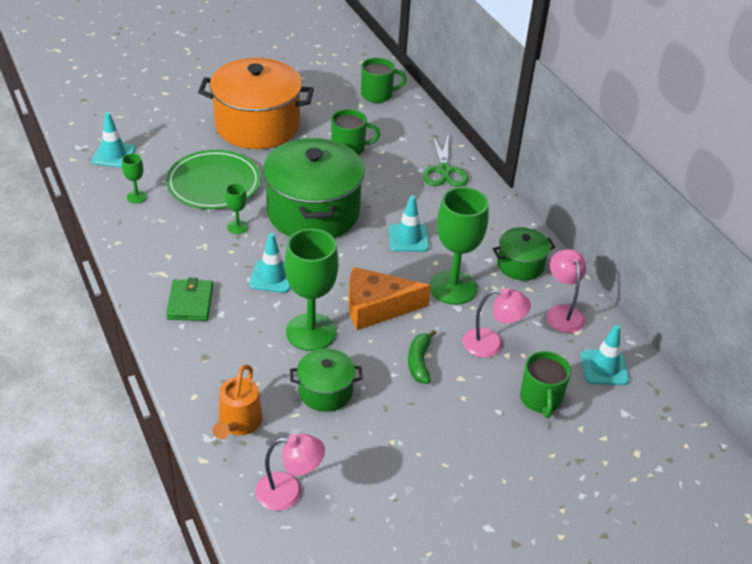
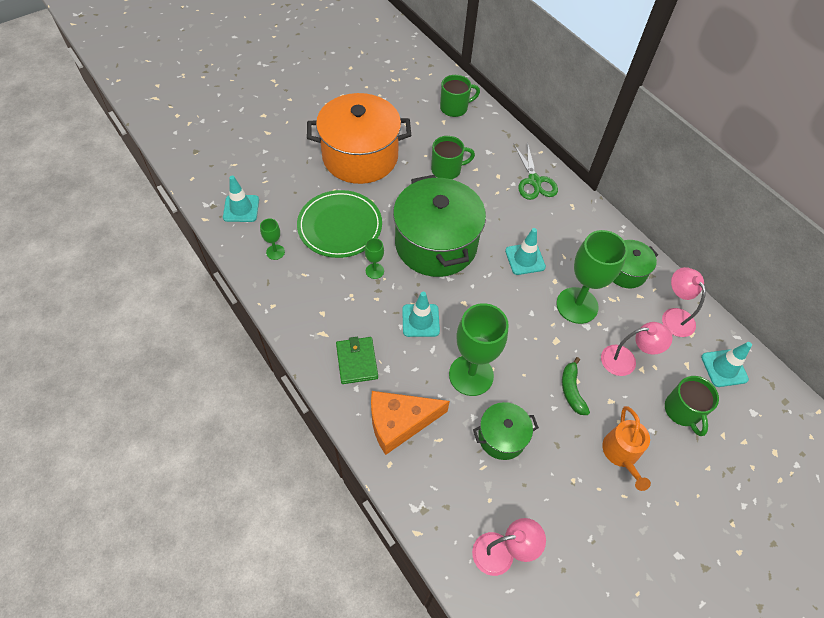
camera: 10 degrees left, 15 degrees up
orange watering can [213,365,263,439] -> orange watering can moved to [602,406,651,491]
orange cheese [349,267,431,330] -> orange cheese moved to [371,391,450,455]

